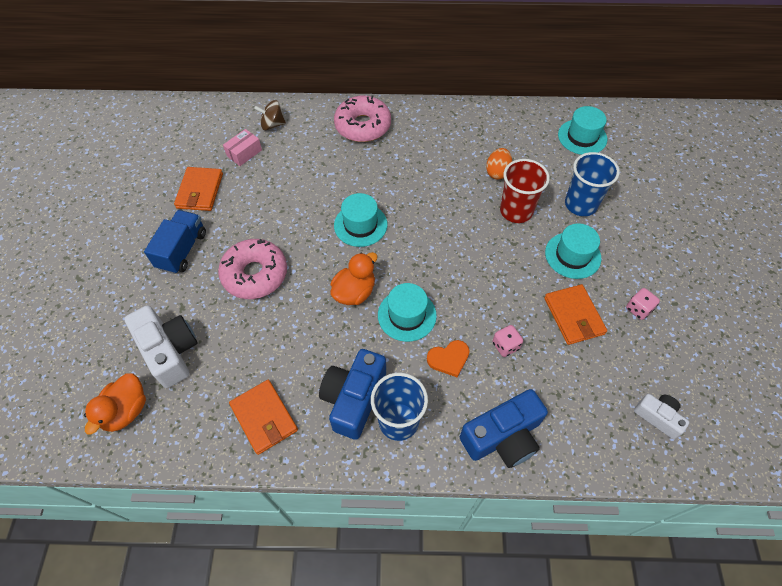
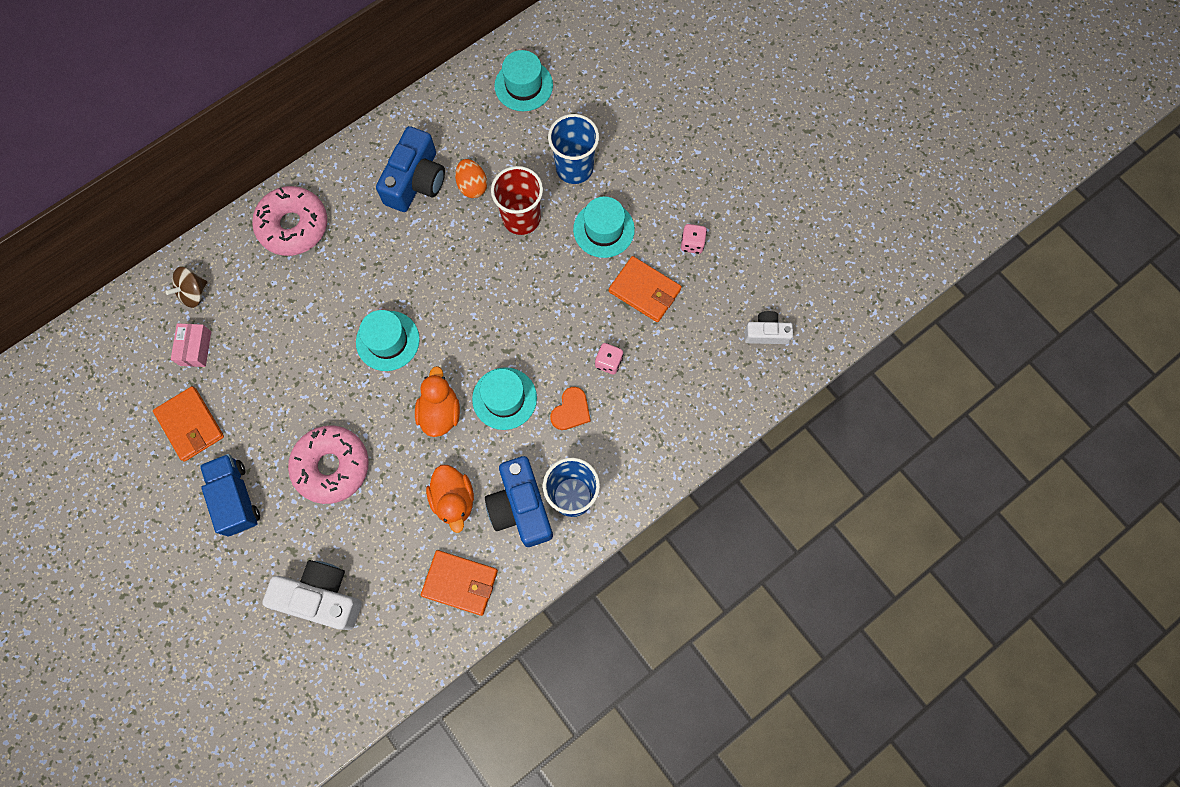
camera: 40 degrees left, 15 degrees up
orange duck [84,373,146,435] -> orange duck moved to [426,465,474,533]
blue camera [460,389,548,468] -> blue camera moved to [376,126,445,212]

